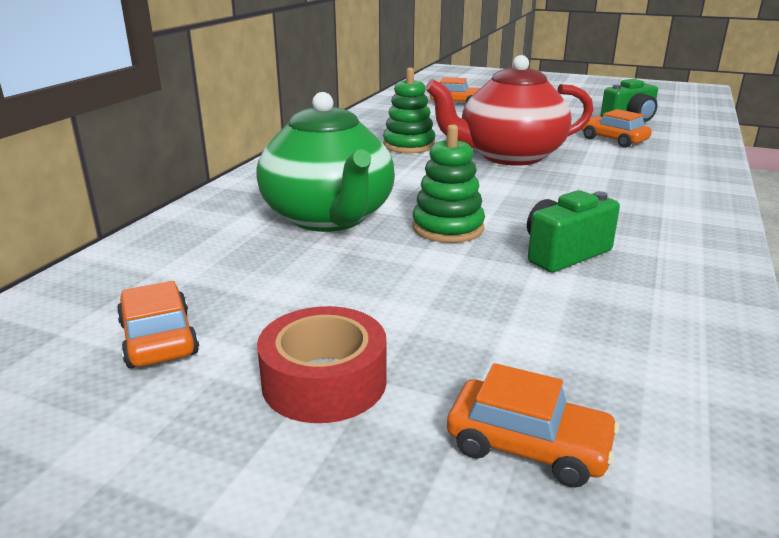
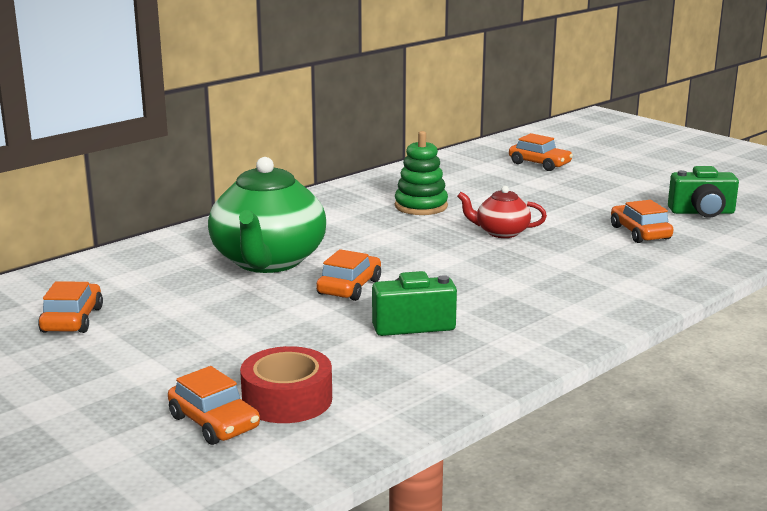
camera: 25 degrees right, 5 degrees down
red tape [257,306,387,423] -> red tape moved to [240,346,332,423]
green stacking toy [412,124,485,243] -> orange car [316,249,381,301]
red teapot [425,55,593,166] -> red teapot [457,186,547,238], size x0.49

